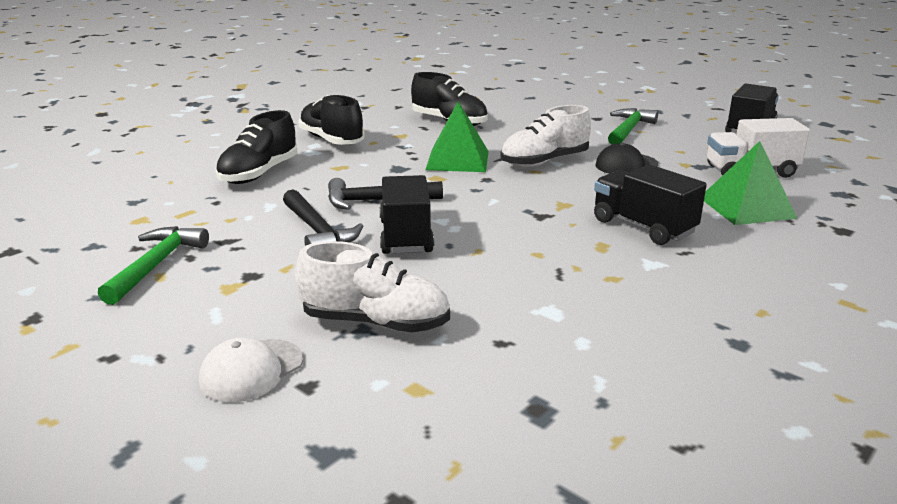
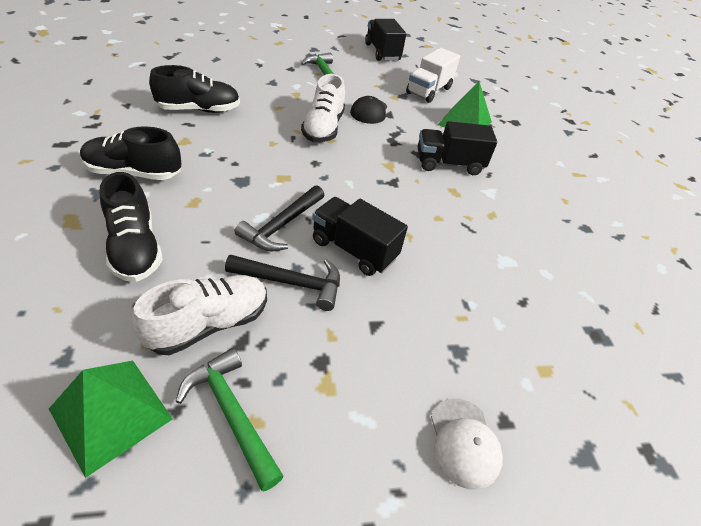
camera: 55 degrees left, 20 degrees up
white shoe [295,241,450,333] -> white shoe moved to [132,275,267,355]
green pyramid [425,101,489,172] -> green pyramid moved to [49,361,173,478]

